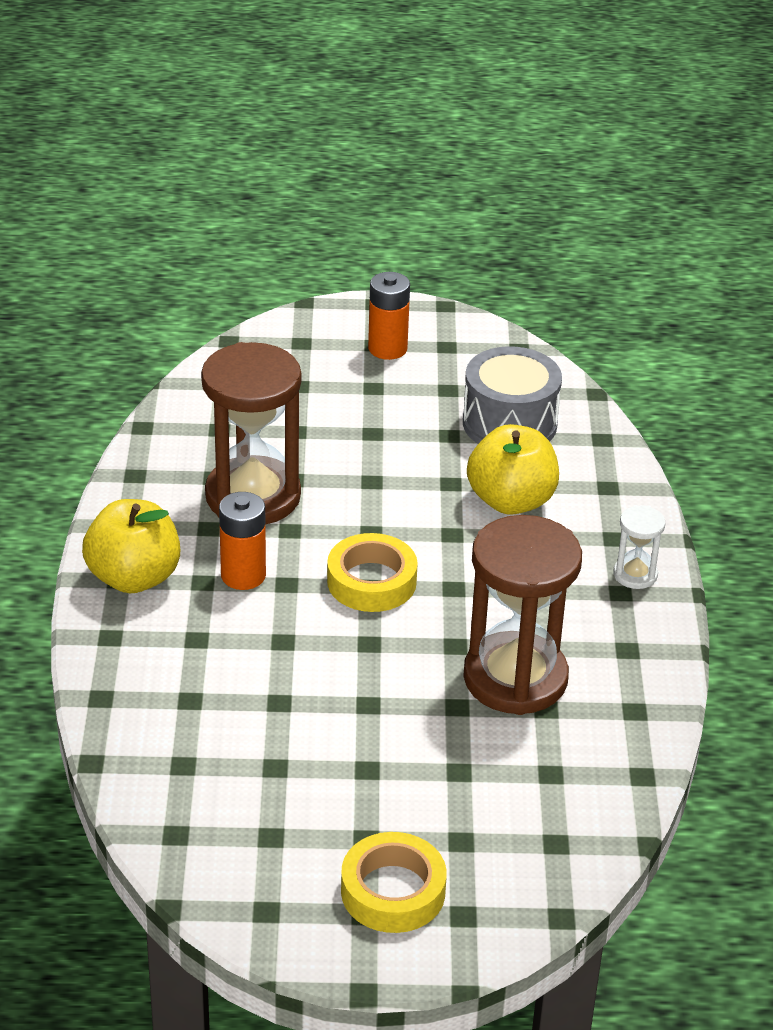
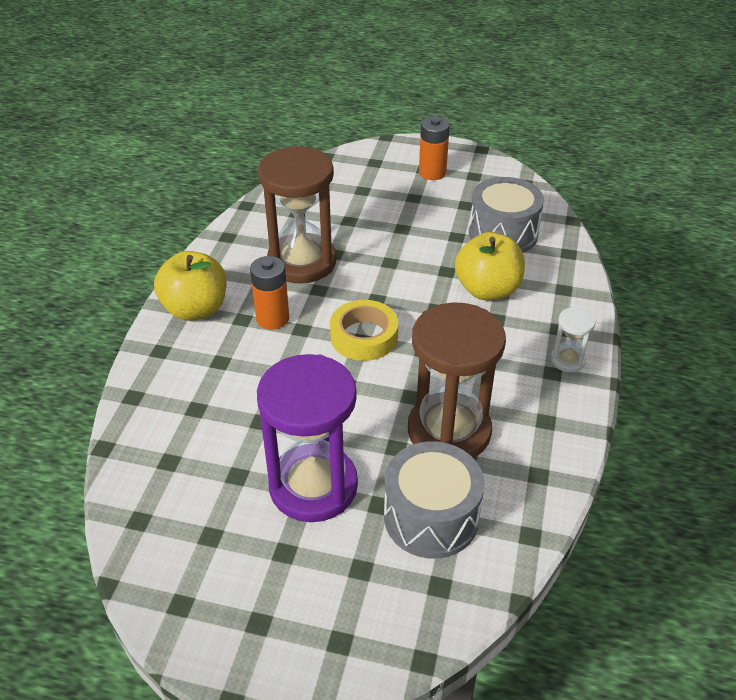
camera: 15 degrees right, 5 degrees up
yellow tape [341,832,447,933] -> none
none -> purple hourglass [257,354,358,522]
none -> grey drum [384,442,485,559]

